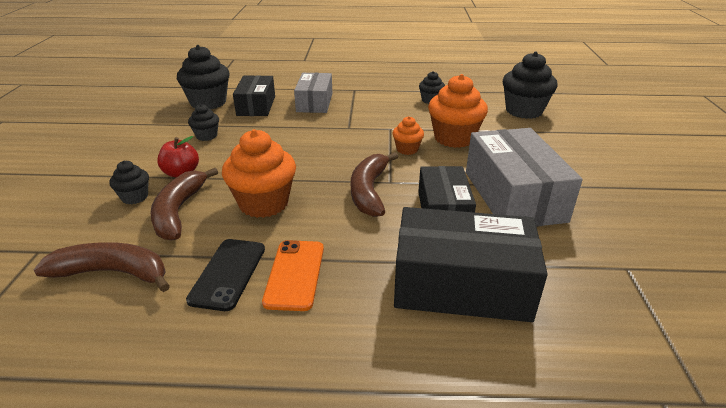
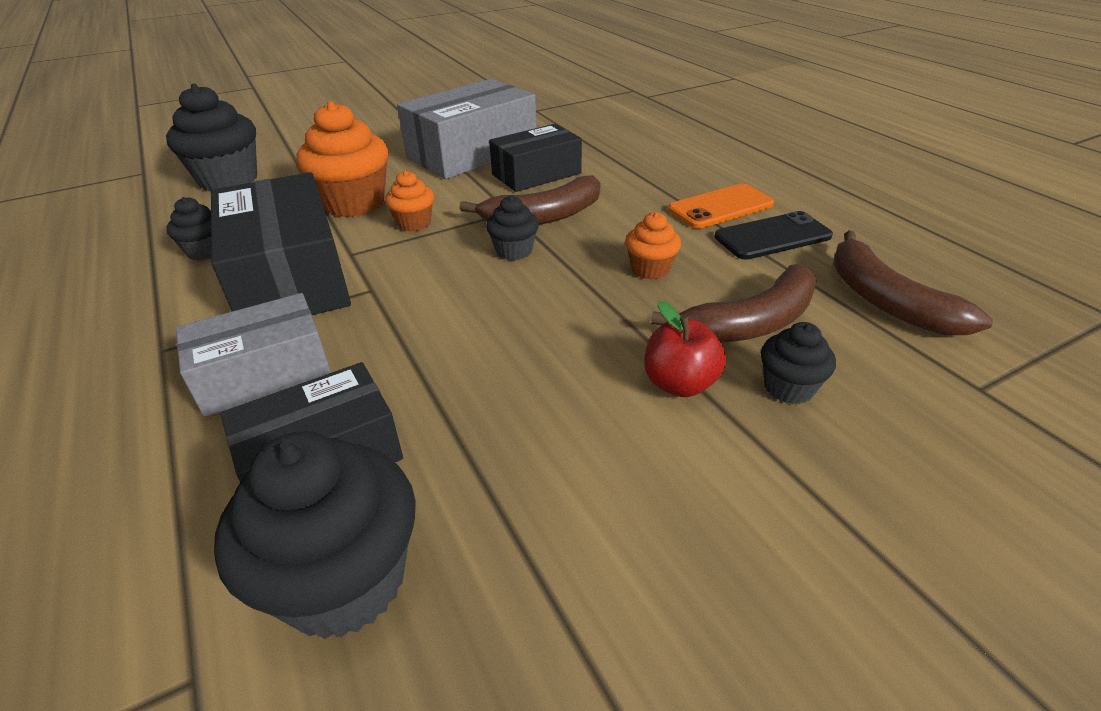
camera: 120 degrees left, 5 degrees up
black cupcake [188,104,219,141] -> black cupcake moved to [486,196,539,260]
orange cupcake [222,129,296,218] -> orange cupcake [625,212,681,280], size x0.53
black box [394,207,548,322] -> black box moved to [211,172,351,315]

